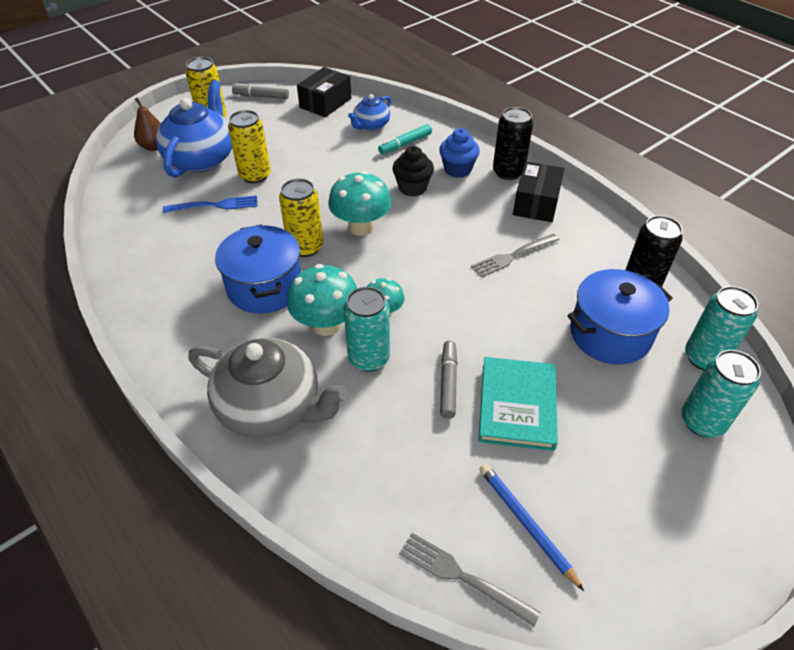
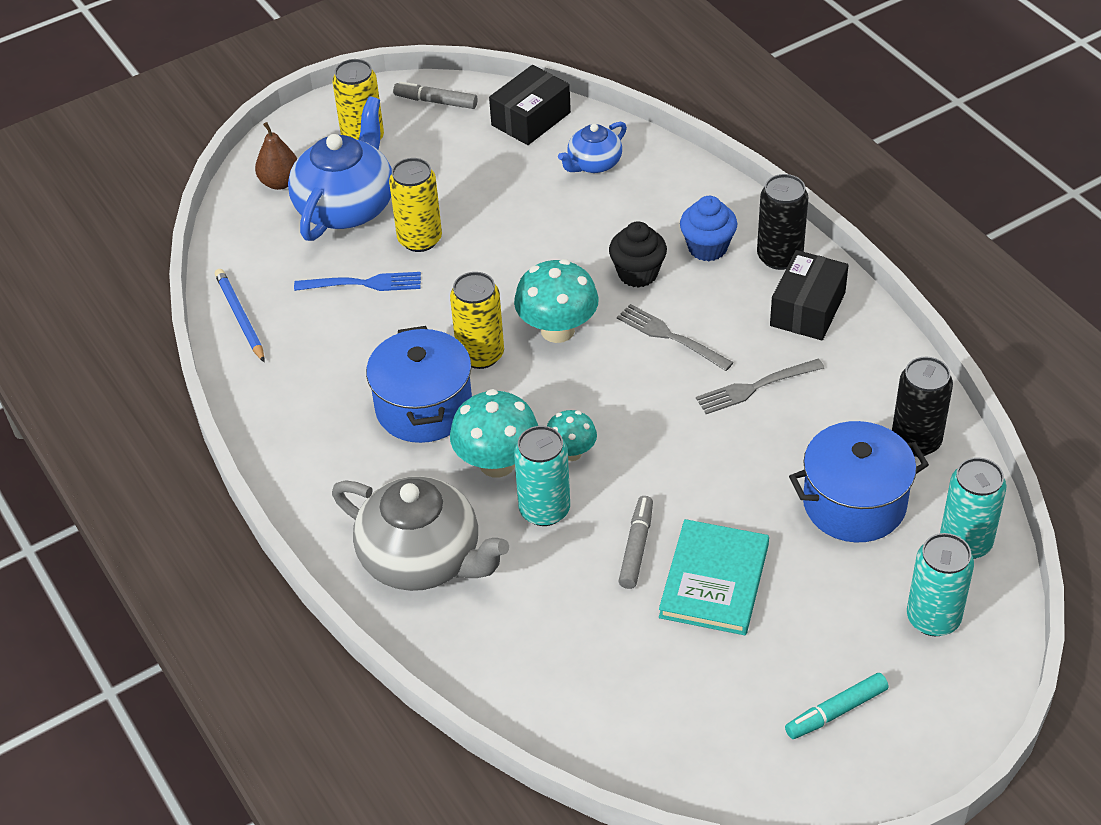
camera: 10 degrees right, 0 degrees up
turquoise marker [378,124,432,154] -> turquoise marker moved to [785,673,889,739]
grey fork [399,533,541,627] -> grey fork moved to [617,304,734,371]
blue pencil [480,464,584,591] -> blue pencil moved to [215,269,265,362]

